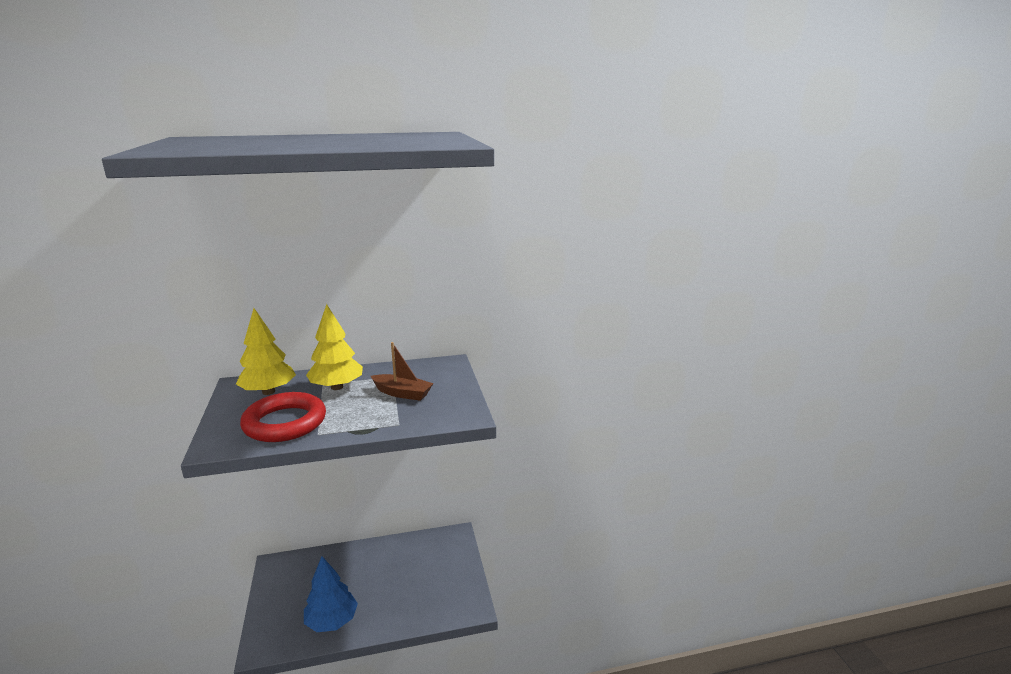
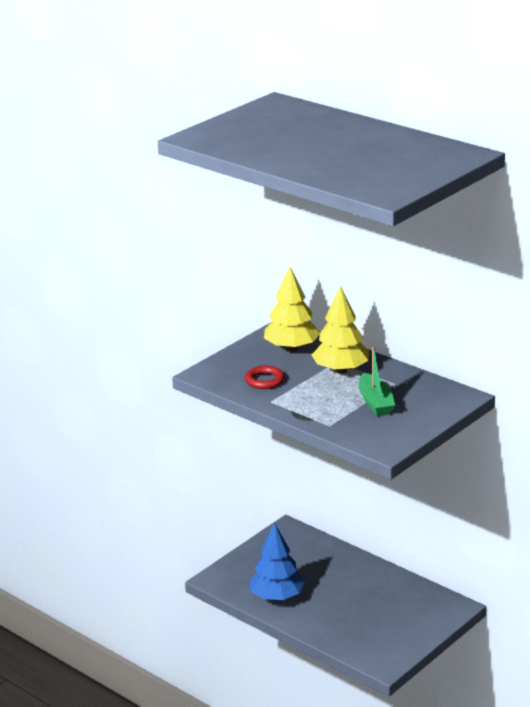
camera: 55 degrees right, 5 degrees up
red ring [240,392,326,442] -> red ring [245,365,285,389], size x0.51
brown boat [371,342,433,401] -> green boat [358,347,395,416]

